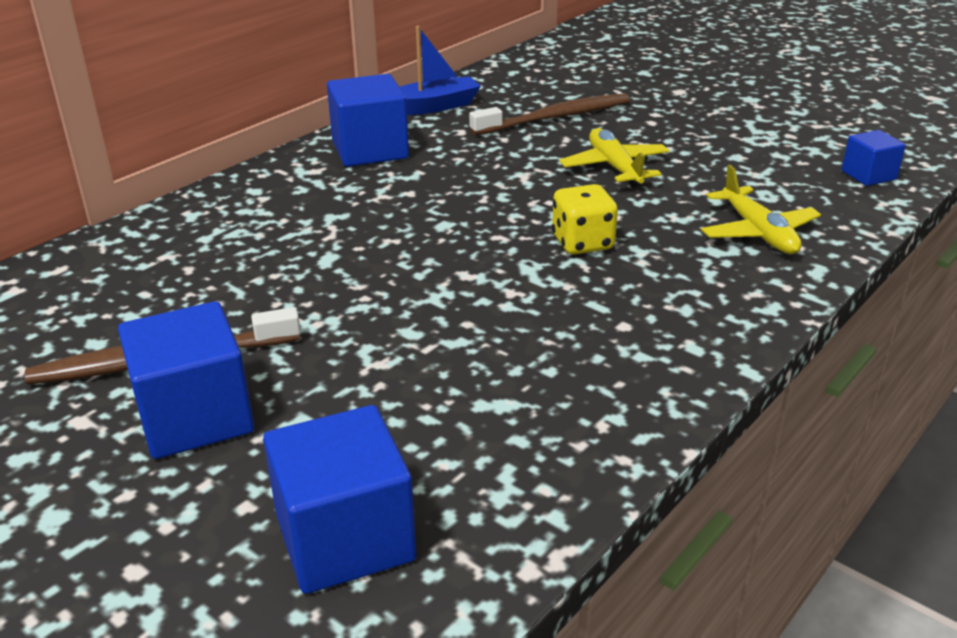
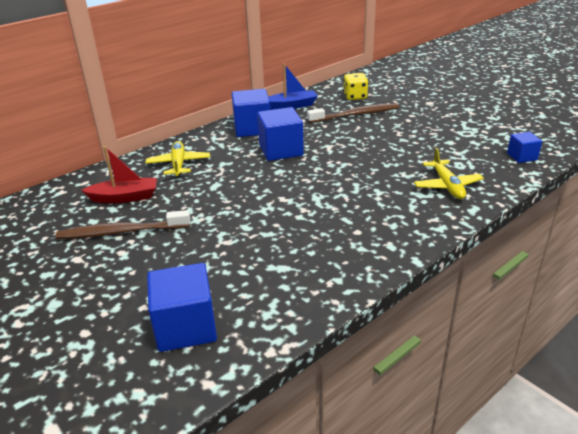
camera: 10 degrees right, 0 degrees up
blue cube [118,301,254,459] -> blue cube moved to [257,107,304,161]
yellow dice [552,184,618,255] -> yellow dice moved to [343,73,368,100]
yellow plane [559,128,669,187] -> yellow plane moved to [145,141,210,177]
none -> red boat [81,146,157,203]

